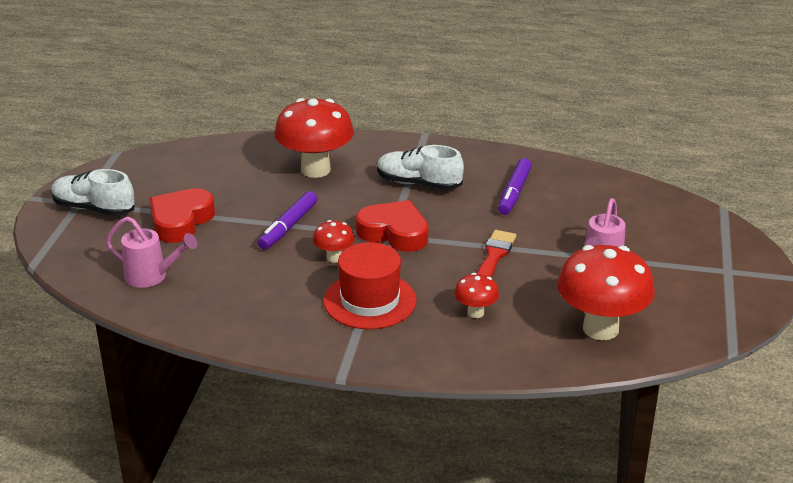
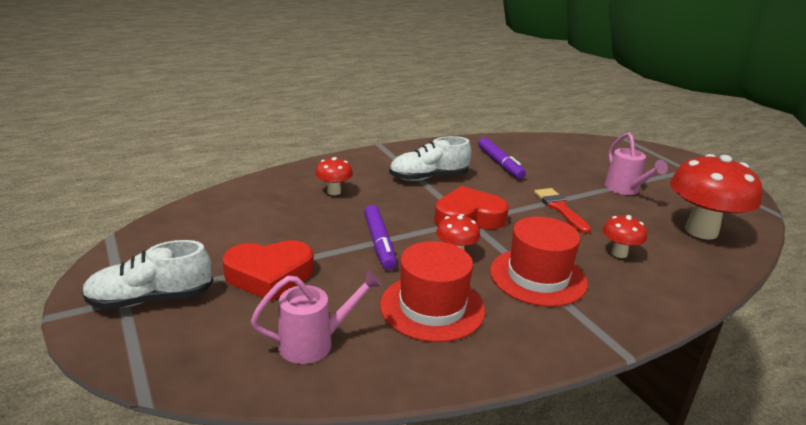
camera: 40 degrees left, 5 degrees down
red heart [150,188,215,243] -> red heart turned 90 degrees counterclockwise [222,240,314,301]
red mushroom [274,98,354,178] -> red mushroom [315,157,353,195], size x0.48
none -> red hat [380,241,485,342]

